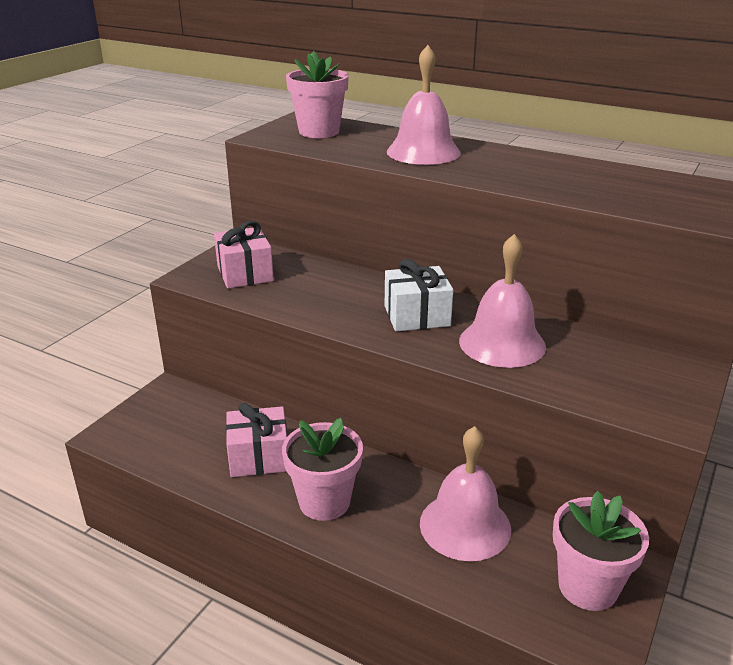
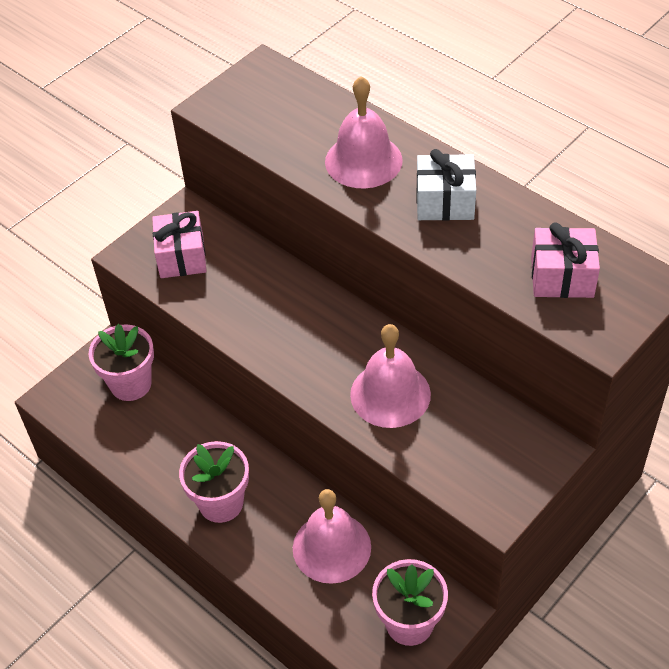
camera: 15 degrees right, 20 degrees up
pink gift [226,402,287,477] -> pink gift moved to [531,222,600,298]
pink flower pot [286,51,349,138] -> pink flower pot moved to [89,324,154,401]
white gift [385,259,453,331] -> white gift moved to [416,149,476,221]

